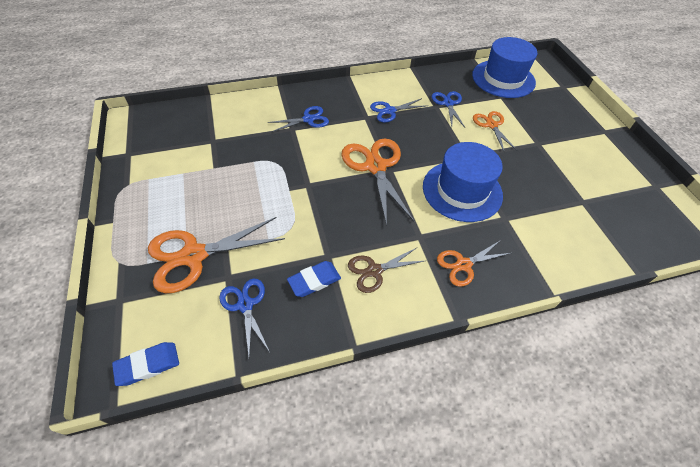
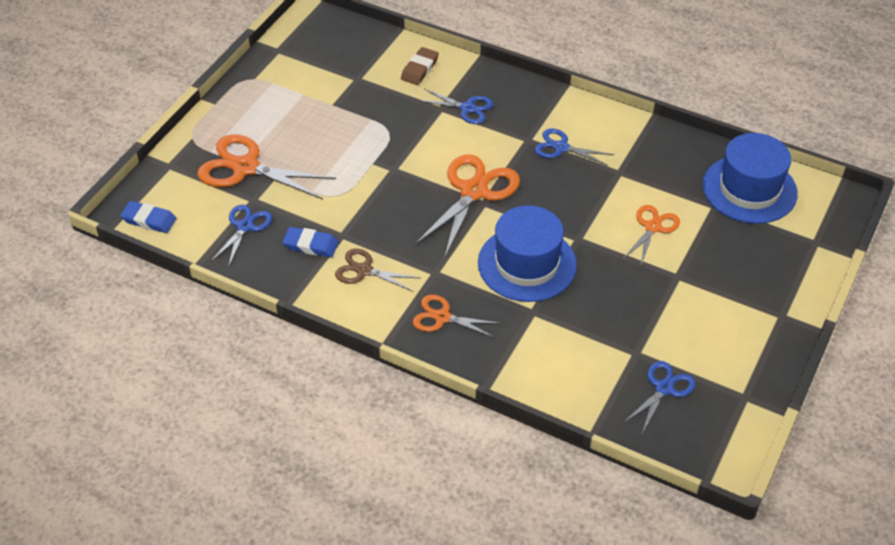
camera: 45 degrees right, 5 degrees down
blue scissors [432,91,465,127] -> blue scissors moved to [623,361,696,434]
none -> brown eraser [401,47,439,85]

